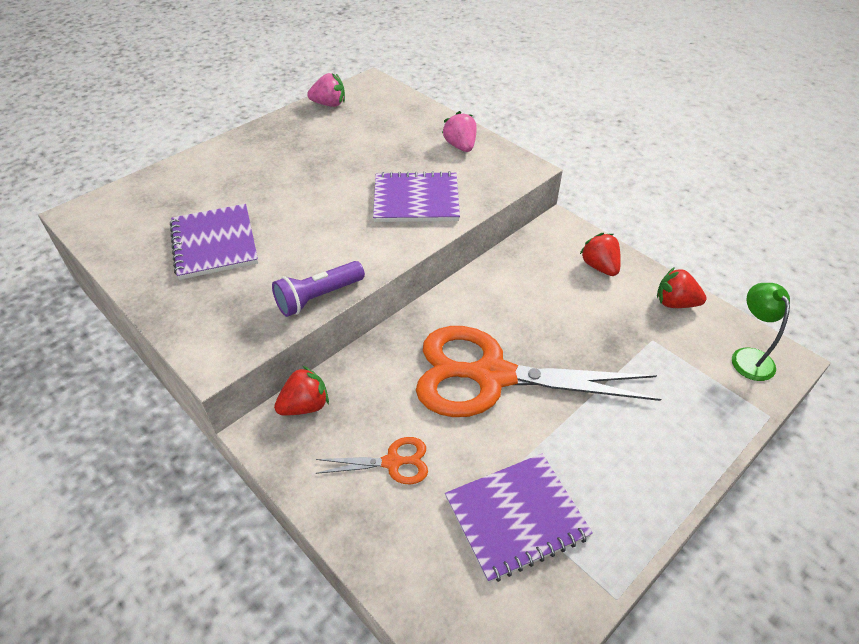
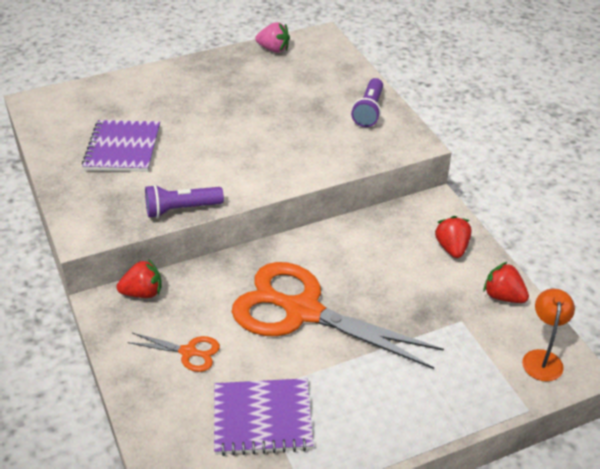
camera: 20 degrees right, 5 degrees down
purple notebook [373,171,460,222] -> none
pink strawberry [442,111,477,152] -> purple flashlight [351,78,383,127]
green lamp [732,283,790,381] -> orange lamp [522,289,575,381]

